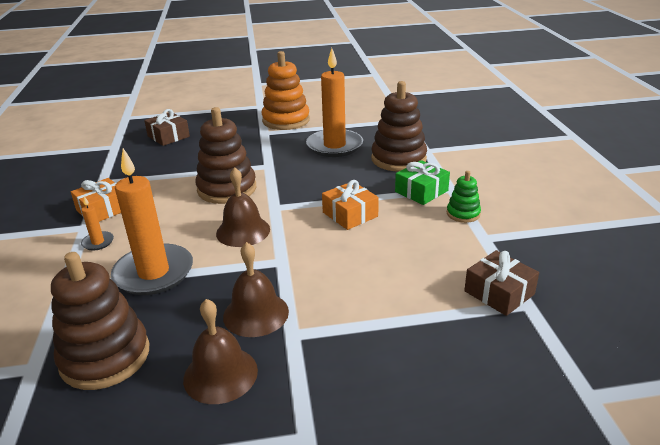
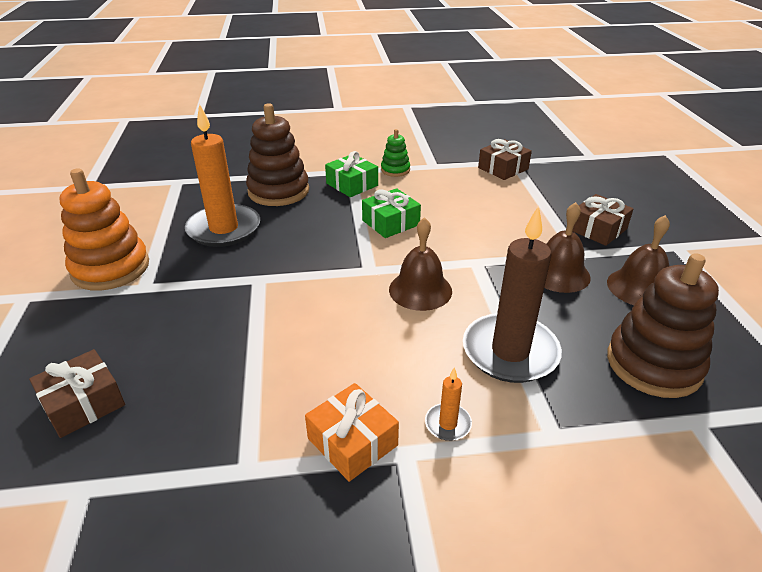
camera: 90 degrees left, 5 degrees up
orange candle [111,148,193,295] -> brown candle [463,205,562,383]
brown stacking toy [196,107,256,204] -> none
orange gift [322,180,379,230] -> green gift [362,188,421,238]
none -> brown gift [572,194,634,246]

